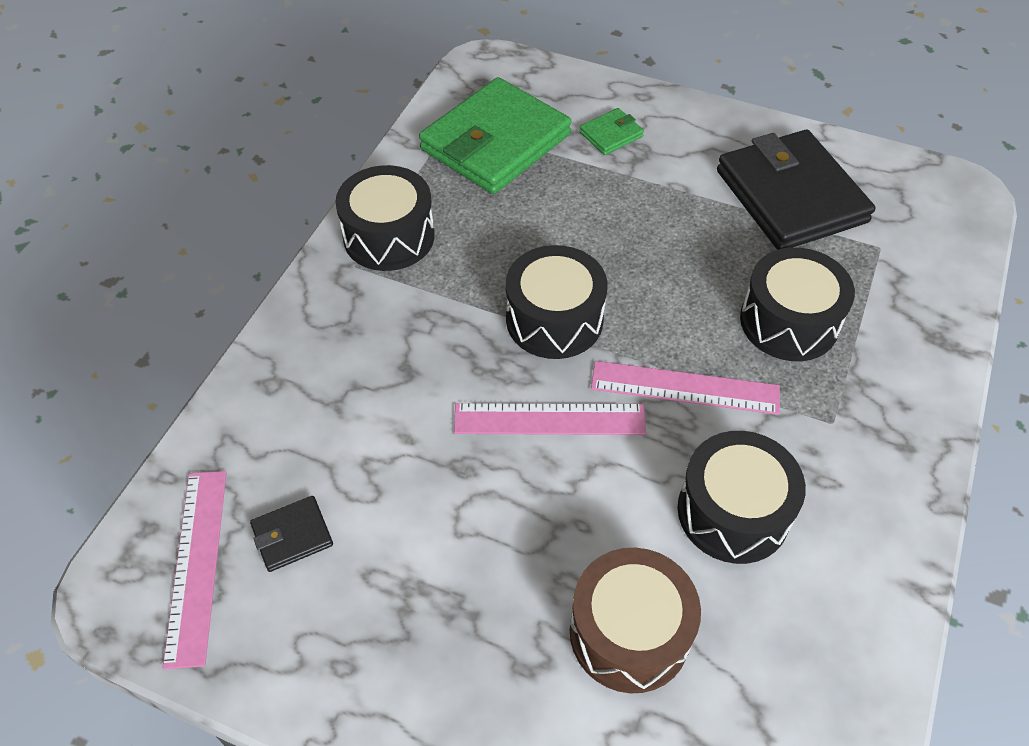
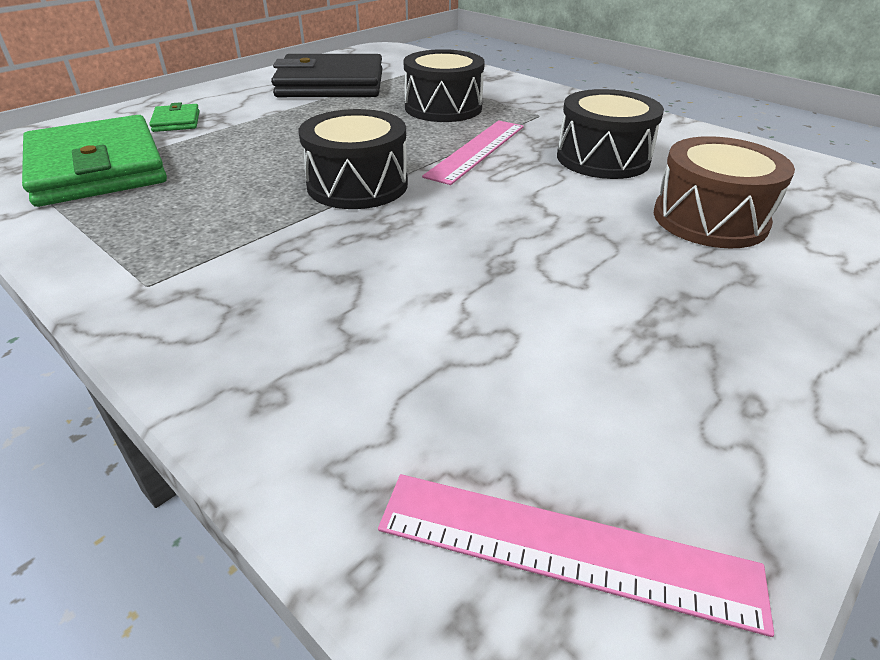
camera: 70 degrees left, 15 degrees down
black wallet [250,496,333,572] -> none
black drum [335,165,435,271] -> none
pink ruler [454,403,646,435] -> none

